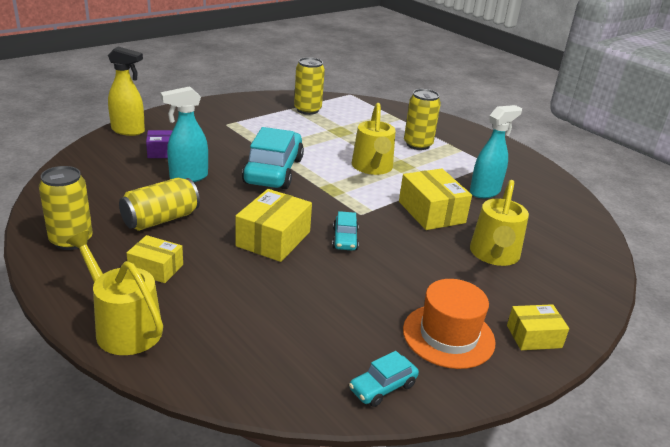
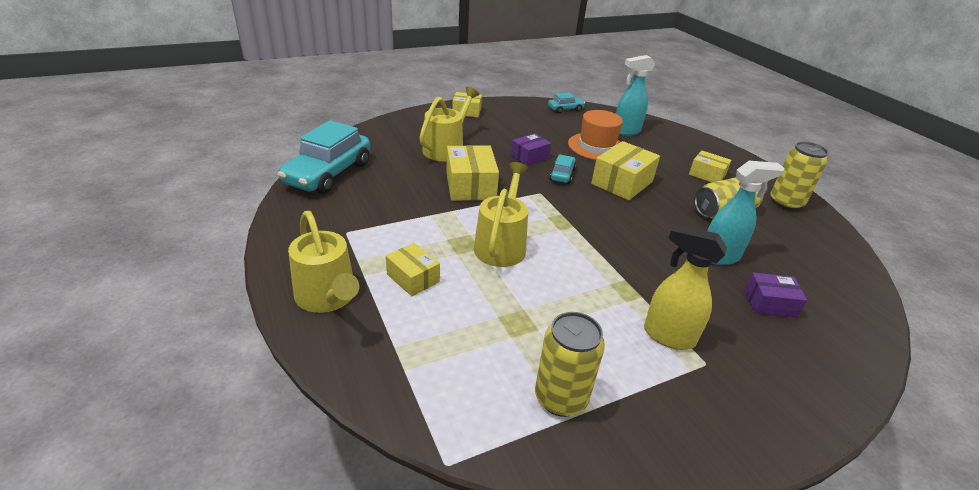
camera: 165 degrees left, 5 degrees up
yellow watering can [66,231,163,355] -> yellow watering can moved to [288,211,359,313]
yellow spray bottle [108,46,145,136] -> yellow spray bottle moved to [644,224,727,350]
turquoise car [242,127,304,189] -> turquoise car moved to [278,120,370,194]
orange hat [403,279,496,369] -> orange hat moved to [568,110,623,160]
yellow can [404,89,441,150] -> yellow box [386,243,440,296]
turquoise spray bottle [470,105,522,198] -> turquoise spray bottle moved to [616,55,655,136]
none -> purple box [511,133,551,166]

